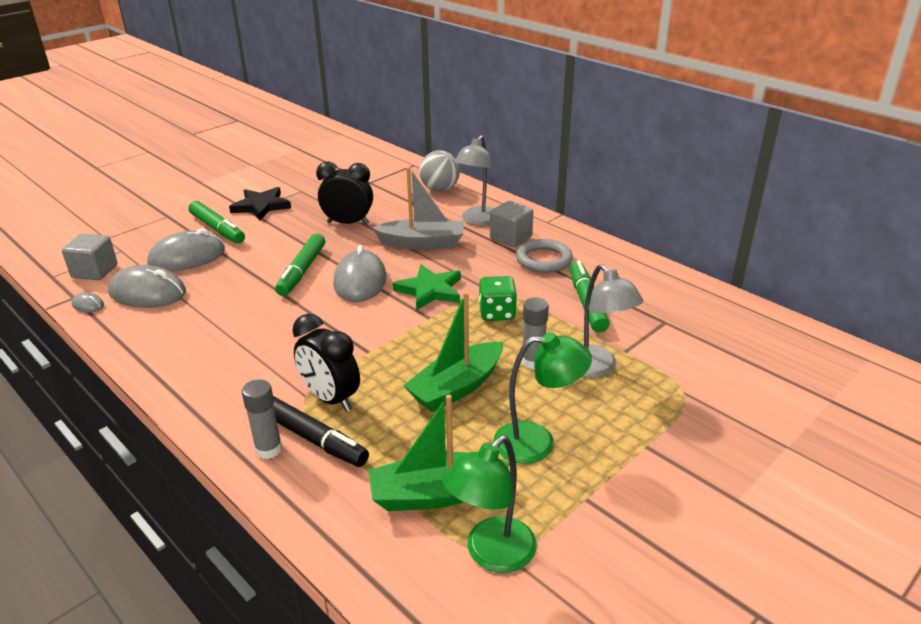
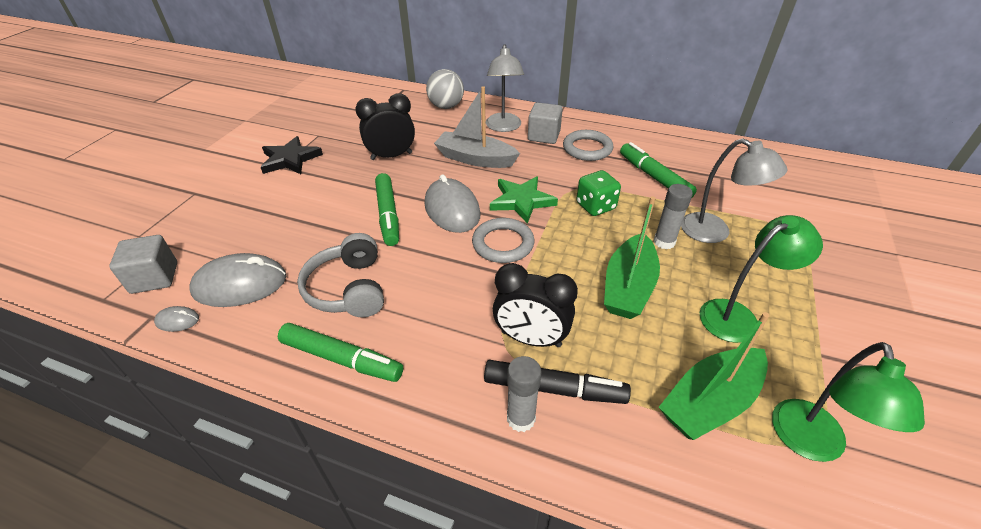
camera: 25 degrees left, 10 degrees up
grey mouse [147,228,225,271] -> none
green marker [188,201,245,243] -> green marker moved to [278,323,403,382]
grey boat [372,167,464,249] -> grey boat turned 135 degrees counterclockwise [434,86,520,168]
none -> grey headphones [297,233,384,317]
none -> grey ring [472,218,535,263]

